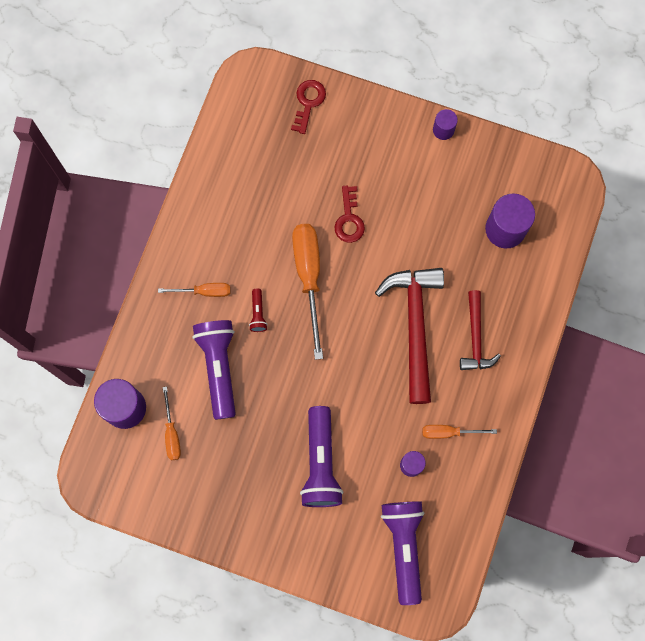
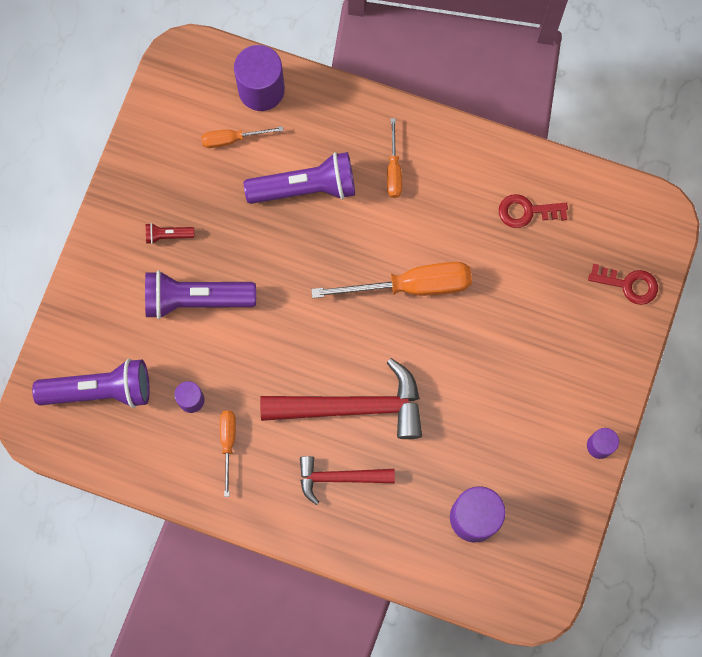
camera: 90 degrees right, 0 degrees up
red flashlight [249,288,268,332] -> red flashlight moved to [146,223,195,244]
red key [334,186,365,243] -> red key moved to [499,194,568,228]

